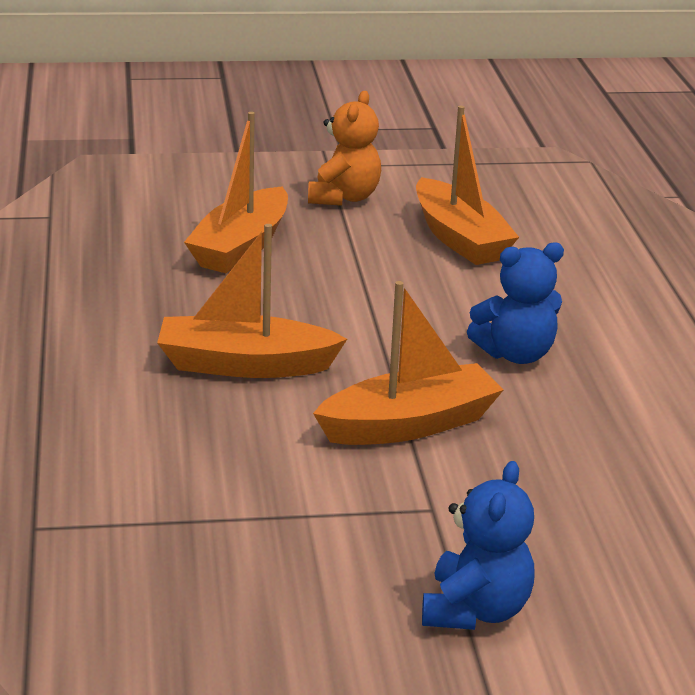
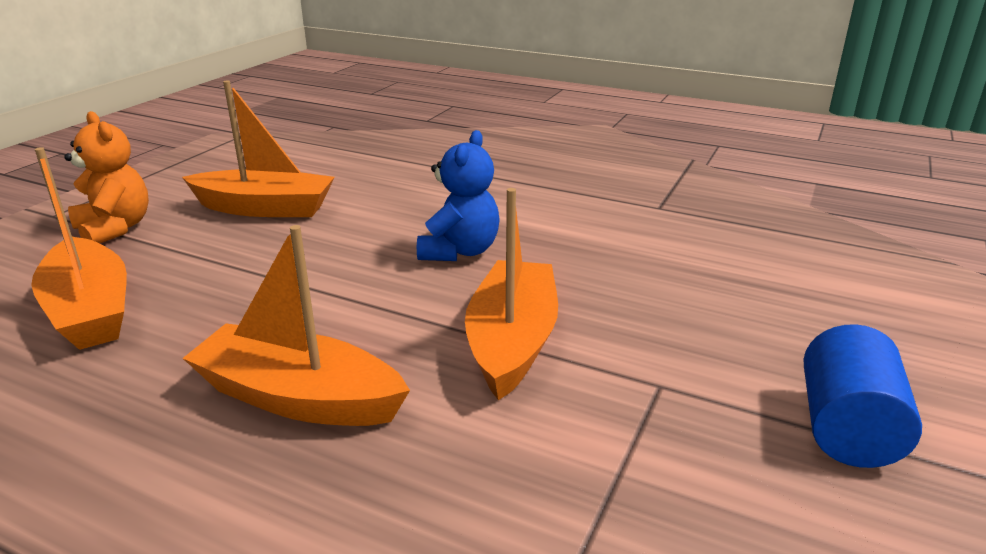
camera: 55 degrees left, 0 degrees up
orange boat [157,224,347,378] -> orange boat turned 75 degrees clockwise [183,225,410,426]
blue teddy bear [422,461,535,630] -> blue cylinder [804,324,922,468]

